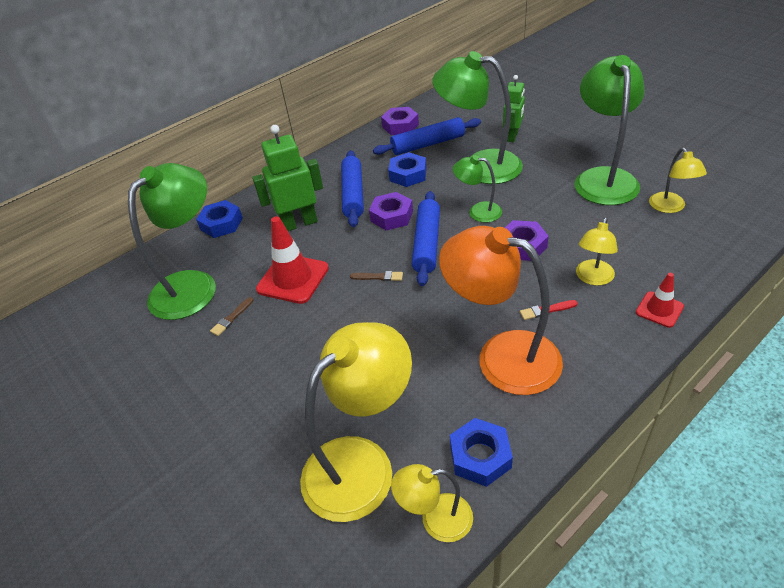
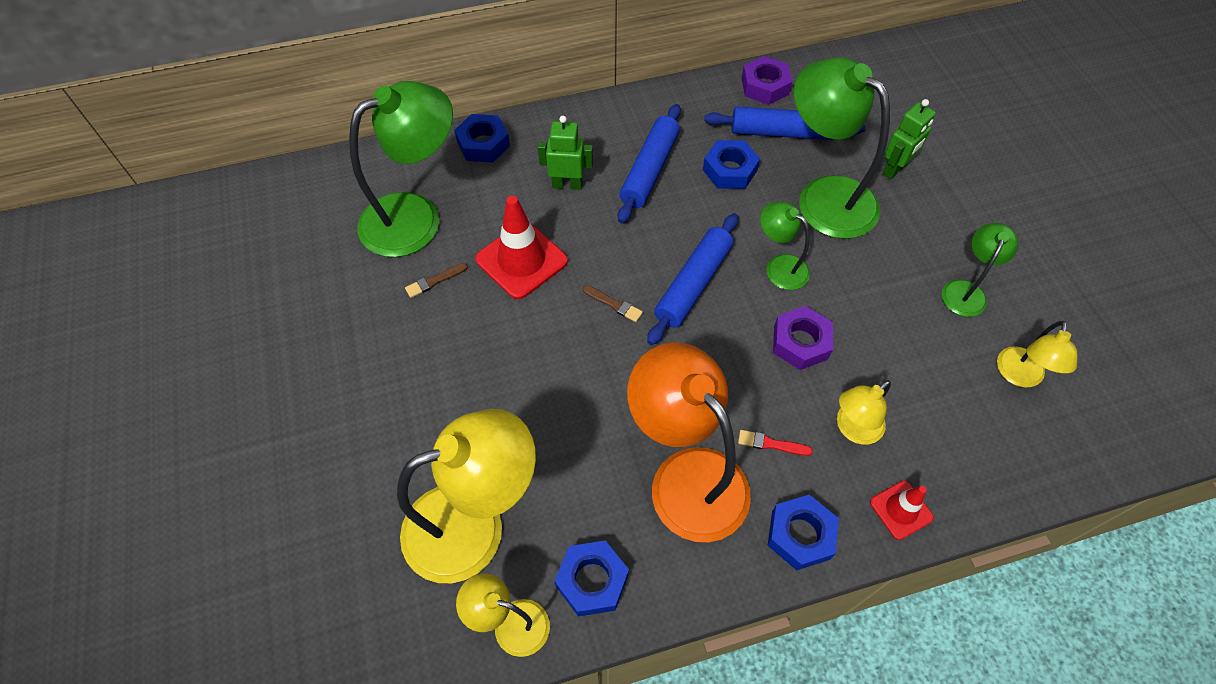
camera: 20 degrees right, 15 degrees up
green robot [252,125,323,231] -> green robot [538,116,593,190], size x0.66
purple nut [369,192,413,230] -> none
green lamp [574,55,645,205] -> green lamp [942,223,1018,317], size x0.51
none -> blue nut [767,494,839,570]

